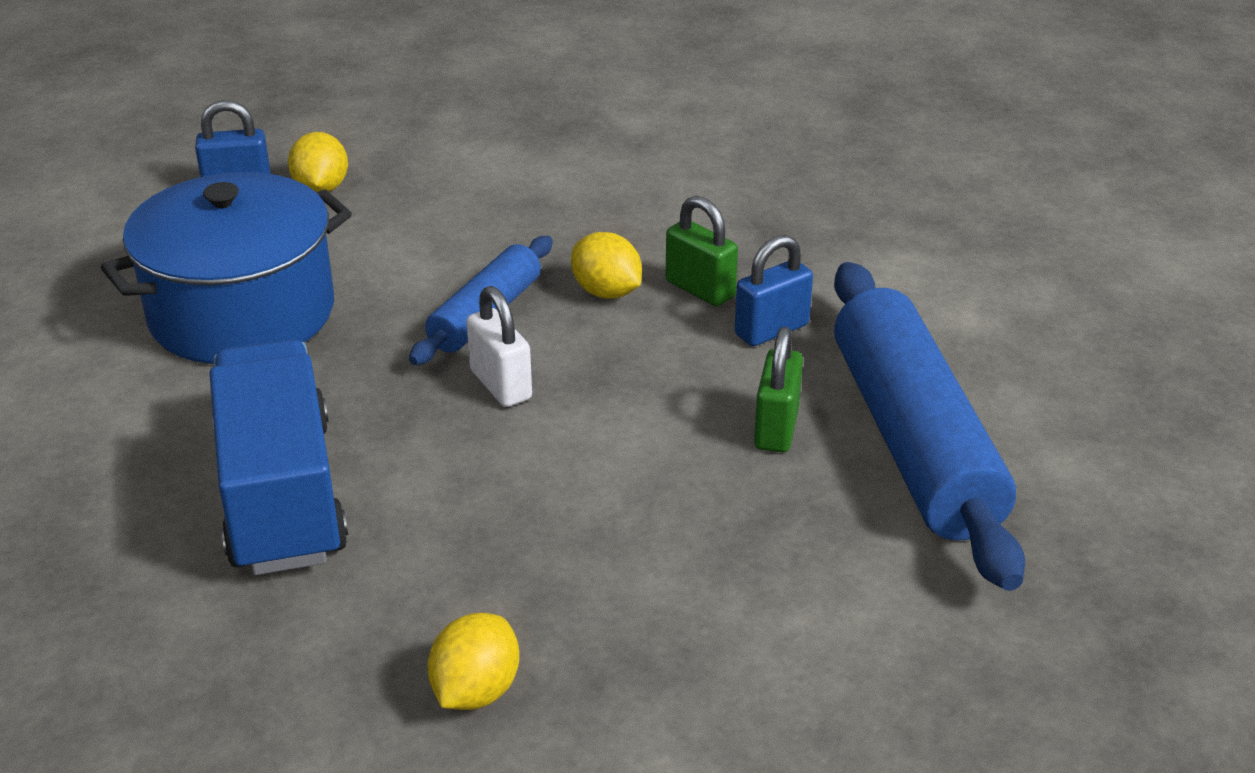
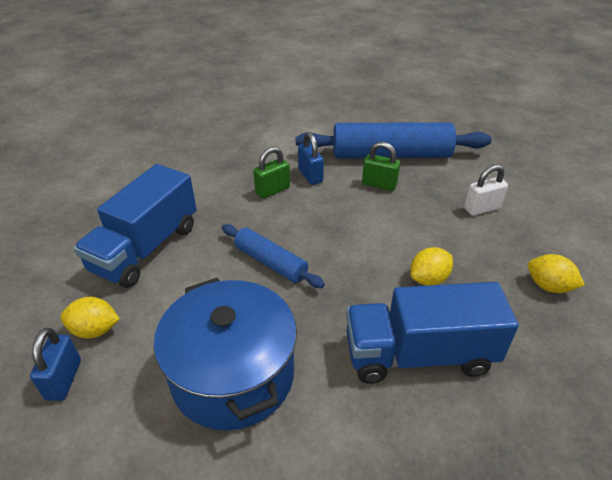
camera: 80 degrees left, 5 degrees up
white padlock [466,286,532,407] -> white padlock moved to [464,165,508,216]
yellow lemon [571,232,642,299] -> yellow lemon moved to [410,247,453,286]
none -> blue truck [74,164,197,288]

